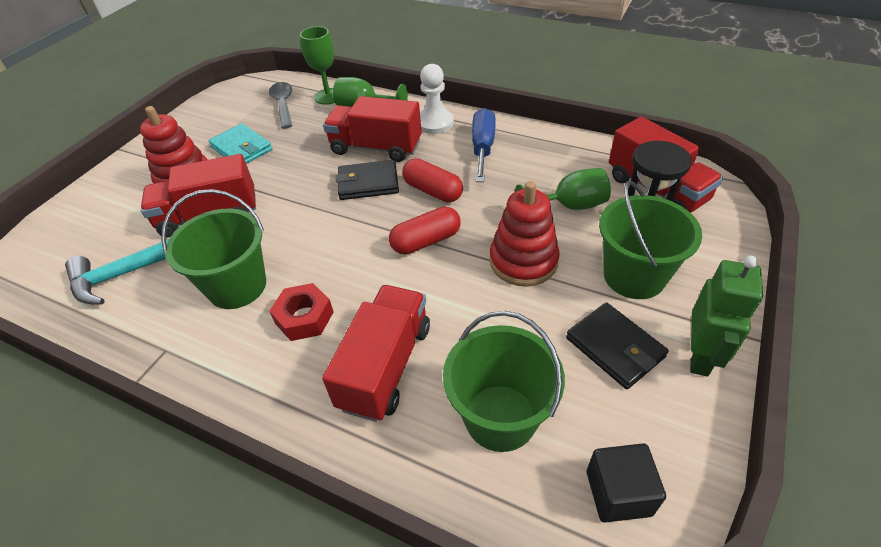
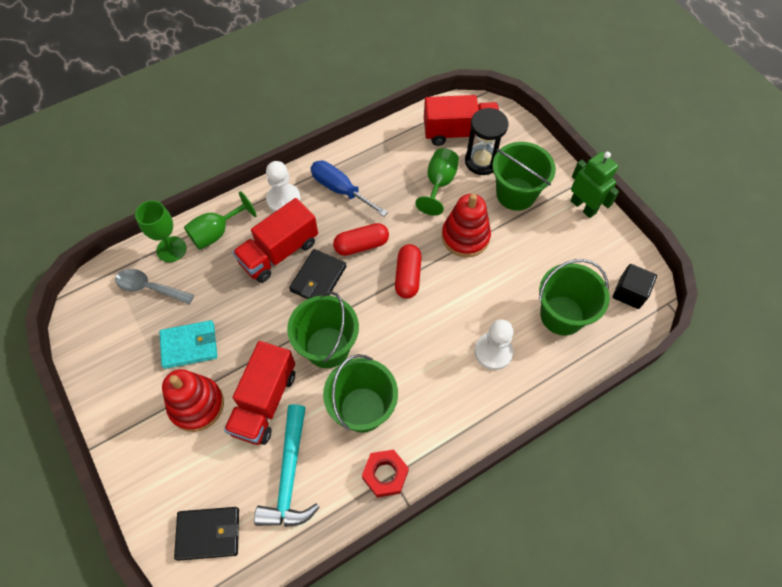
camera: 60 degrees left, 15 degrees up
red nut [269,283,334,341] -> red nut moved to [362,449,409,497]
red truck [322,285,430,422] -> white pawn [475,320,514,370]
black wallet [566,302,669,389] -> black wallet moved to [174,507,239,561]
none -> green bucket [287,291,359,368]

